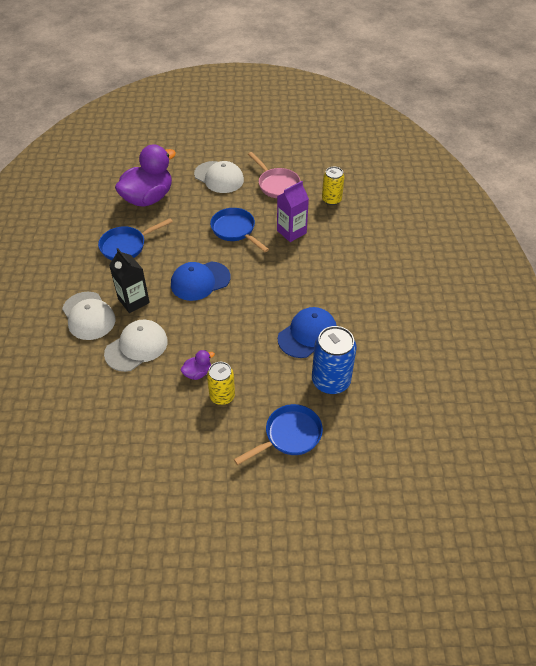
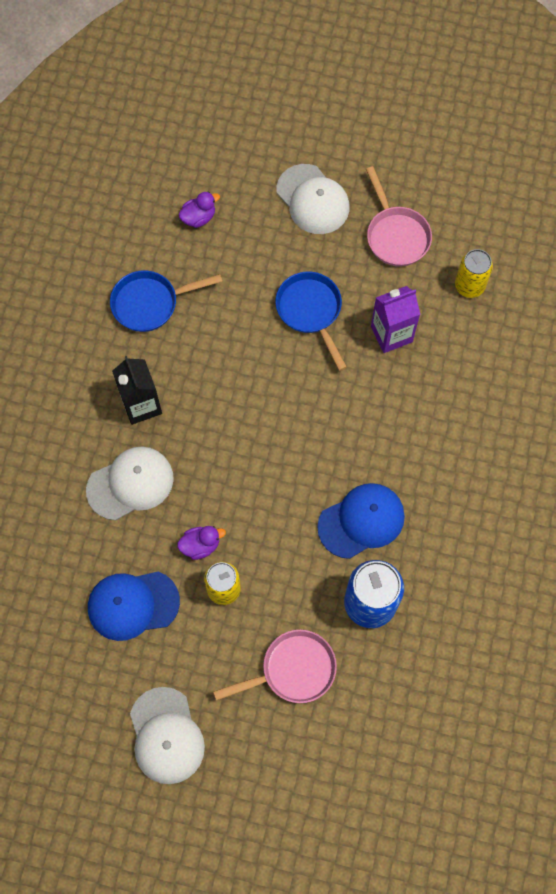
camera: 15 degrees right, 20 degrees up
white cap [62,292,116,340] -> white cap moved to [130,687,205,784]
purple duck [115,144,176,207] -> purple duck [178,191,220,228], size x0.42
blue cap [171,261,231,301] -> blue cap moved to [88,572,180,641]
blue pan [234,404,323,465] -> pink pan [213,630,337,703]

